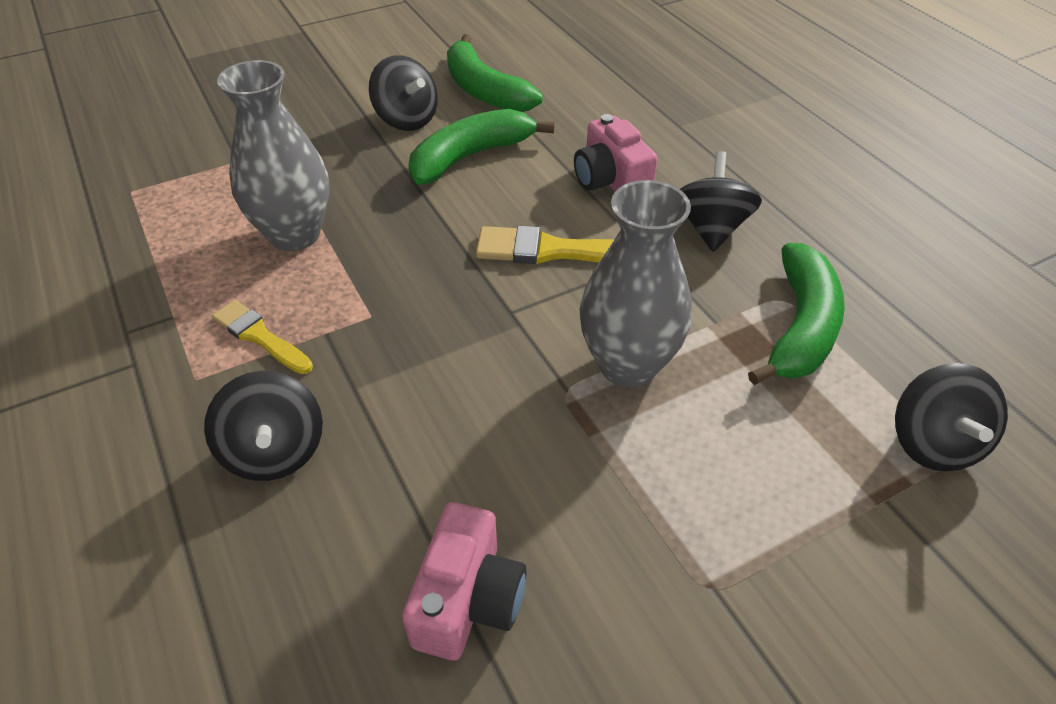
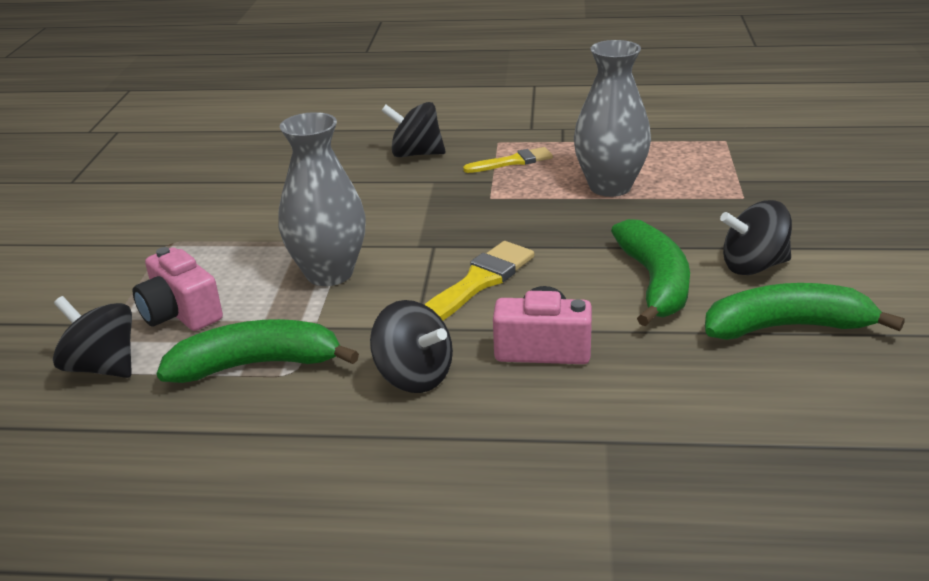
camera: 125 degrees right, 15 degrees down
pink camera [402,502,527,661] -> pink camera moved to [133,247,223,331]
green banana [748,243,845,385] -> green banana turned 120 degrees clockwise [156,319,359,383]

